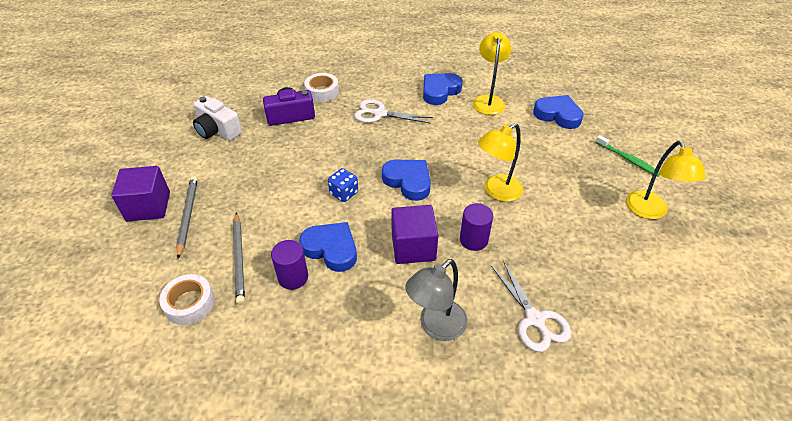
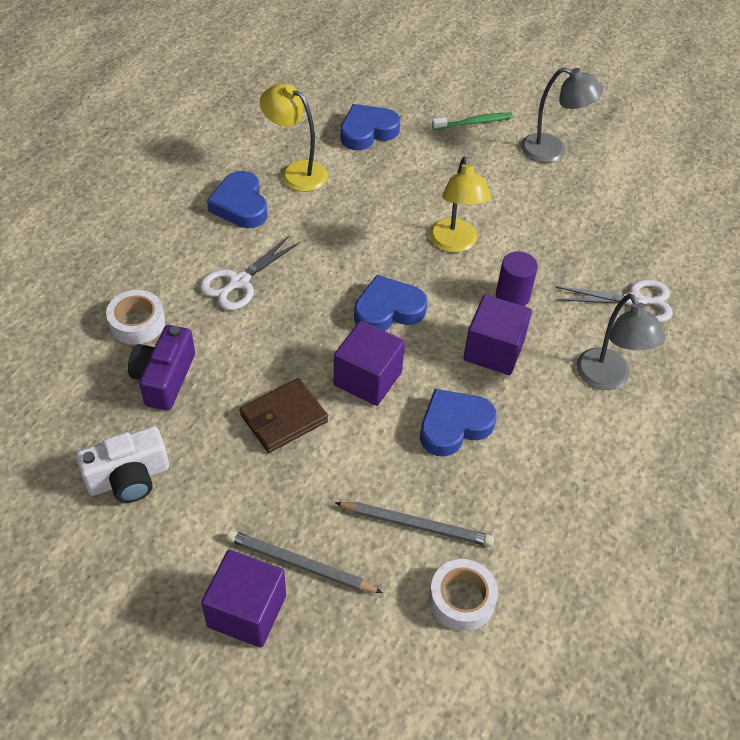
camera: 65 degrees left, 5 degrees up
purple cylinder [271,240,308,290] -> none
blue dice [328,168,358,202] -> purple cube [334,320,405,406]
yellow lamp [626,141,706,219] -> grey lamp [521,67,603,163]
none -> brown wallet [240,378,328,453]

